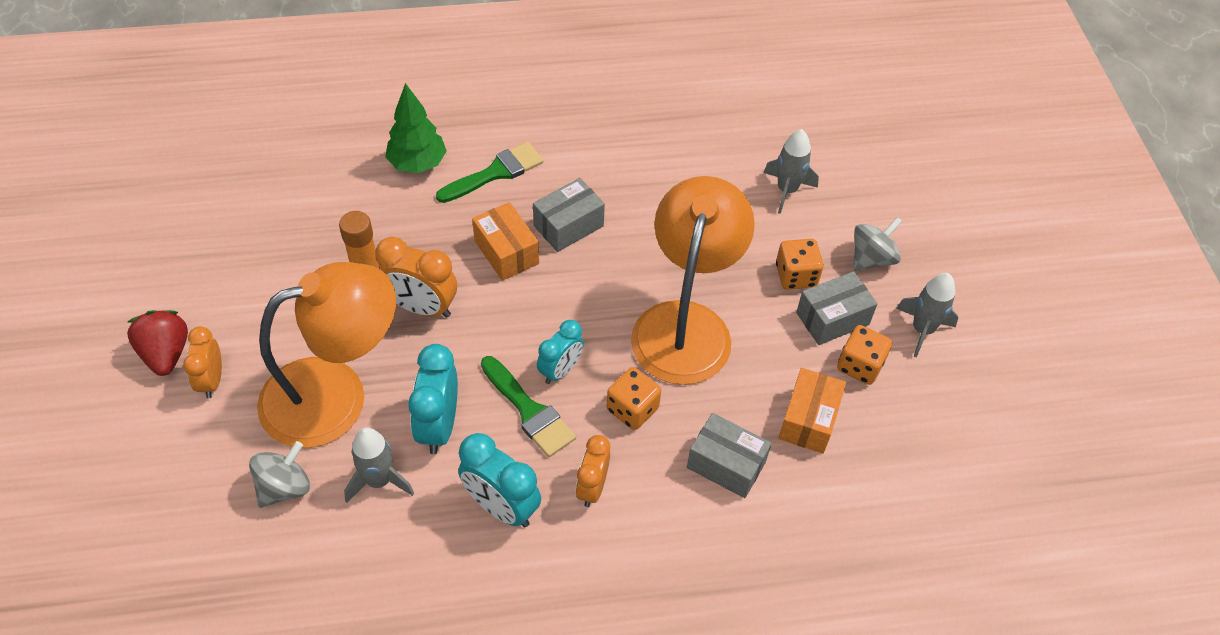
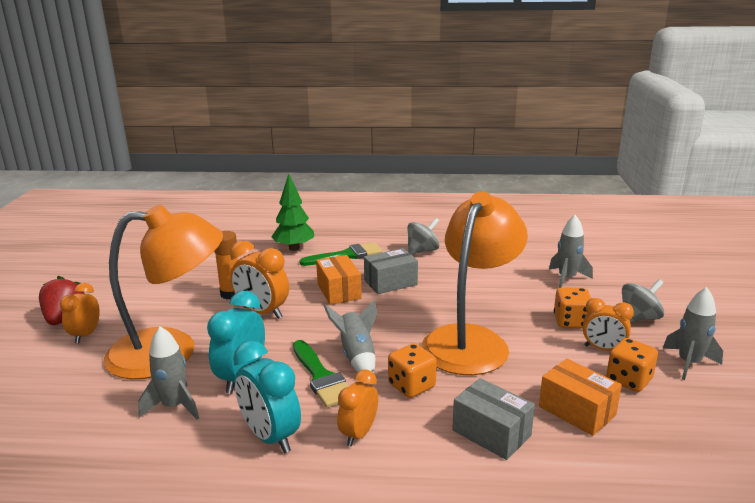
camera: 15 degrees right, 30 degrees down
grey spinning top [249,441,310,508] -> grey spinning top moved to [407,218,440,255]
turquoise clock [537,320,584,384] -> grey rocket [324,300,377,373]
orange box [778,368,846,454] -> orange box turned 75 degrees counterclockwise [539,359,622,436]
grey box [796,271,878,345] -> orange clock [583,298,634,350]

